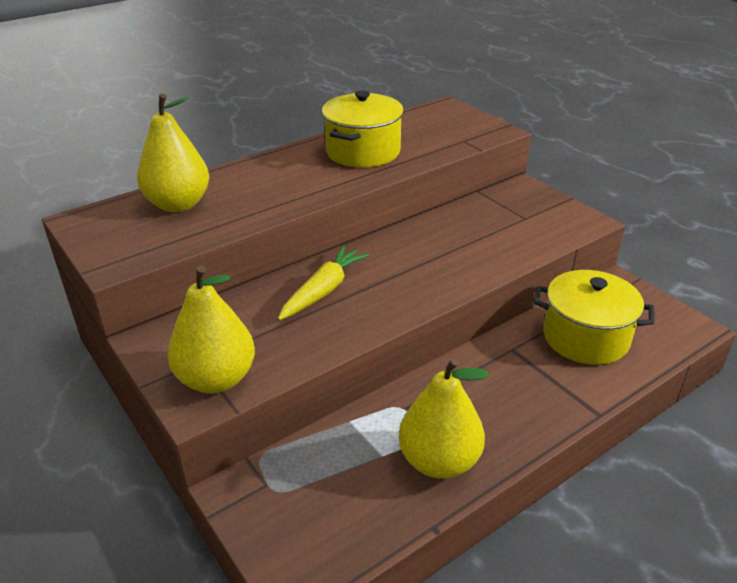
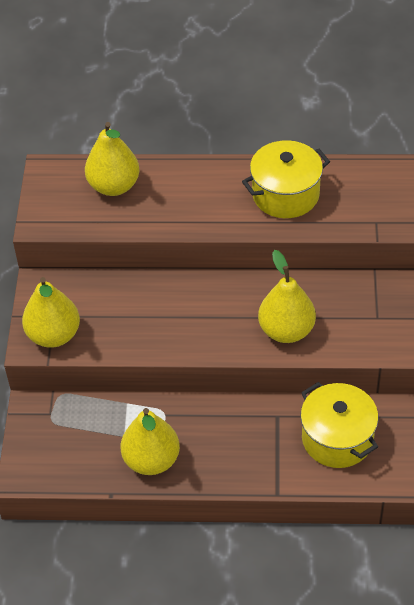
camera: 40 degrees right, 15 degrees up
yellow carrot [278,246,369,320] -> none
none -> yellow pear [258,250,316,343]

